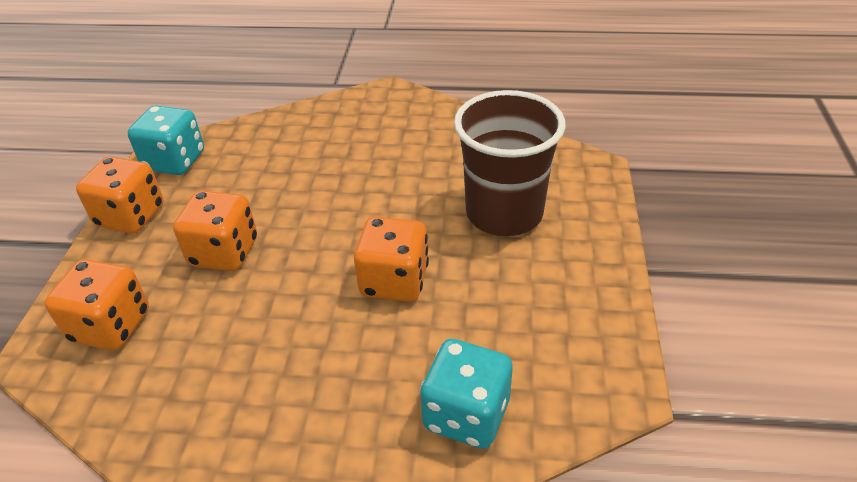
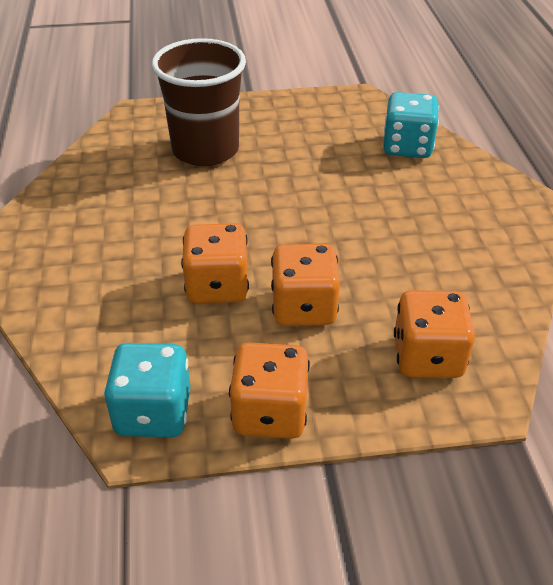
camera: 105 degrees left, 0 degrees up
orange dice [354,217,429,302] -> orange dice moved to [181,223,249,303]

